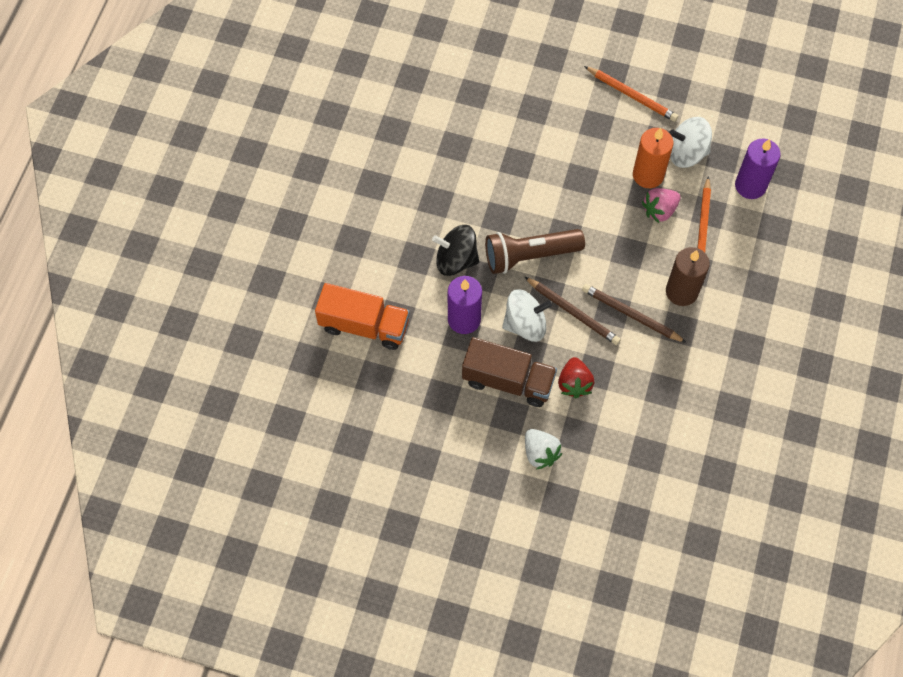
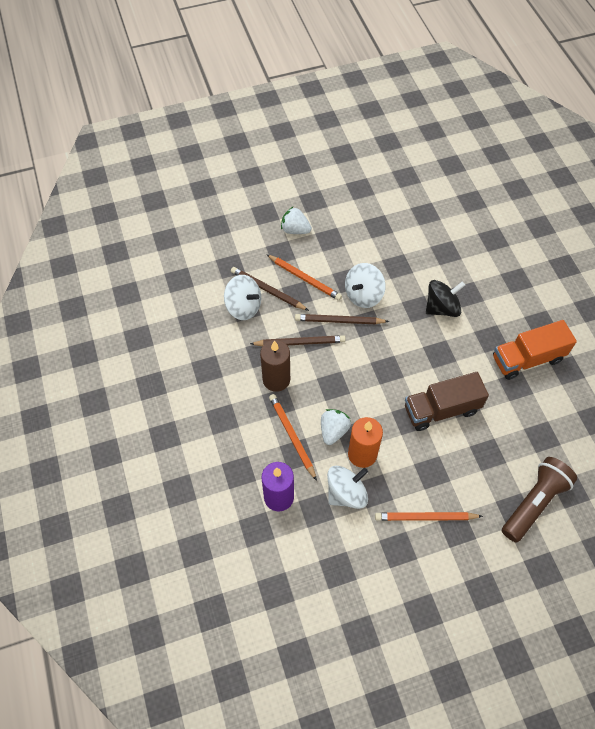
camera: 145 degrees right, 5 degrees down
orange truck [315,283,410,350] -> orange truck moved to [493,320,577,380]
purple candle [448,276,482,334] -> none
brown truck [462,337,557,407] -> brown truck moved to [405,372,489,431]
brown flashlight [485,229,585,274] -> brown flashlight moved to [502,457,577,543]
red strawberry [558,357,594,398] -> orange pencil [266,254,342,301]
pink strawberry [642,188,680,223] -> white strawberry [321,409,351,445]
none -> white spinning top [224,275,261,320]
none -> brown pencil [231,267,309,311]

